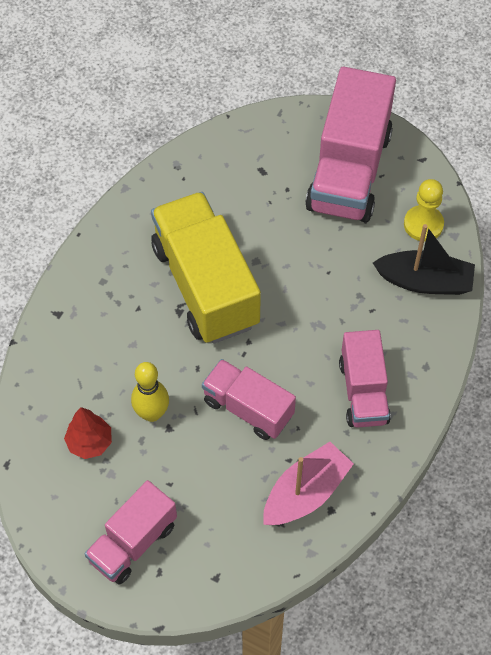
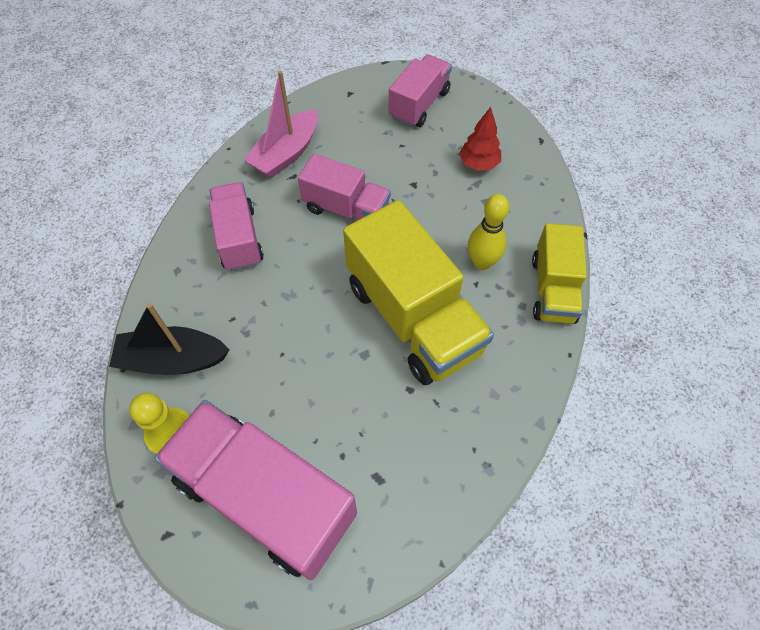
camera: 170 degrees right, 0 degrees up
yellow bowling pin [131,362,169,422] -> yellow bowling pin moved to [468,194,509,270]
pink truck [305,67,396,222] -> pink truck turned 60 degrees counterclockwise [154,400,357,580]
none -> yellow truck [532,223,587,324]

